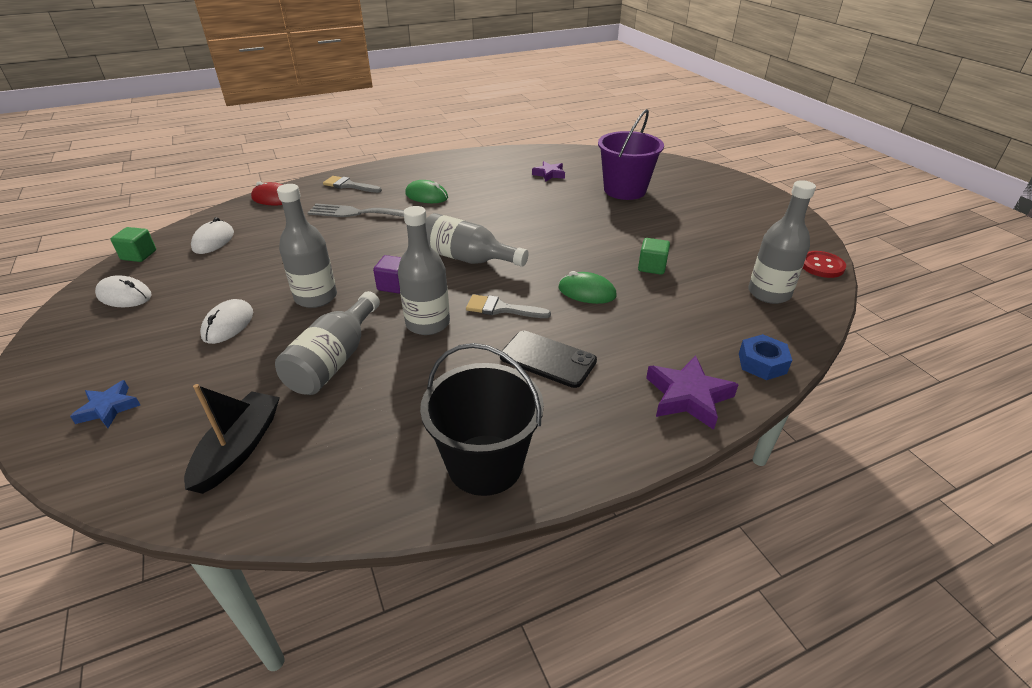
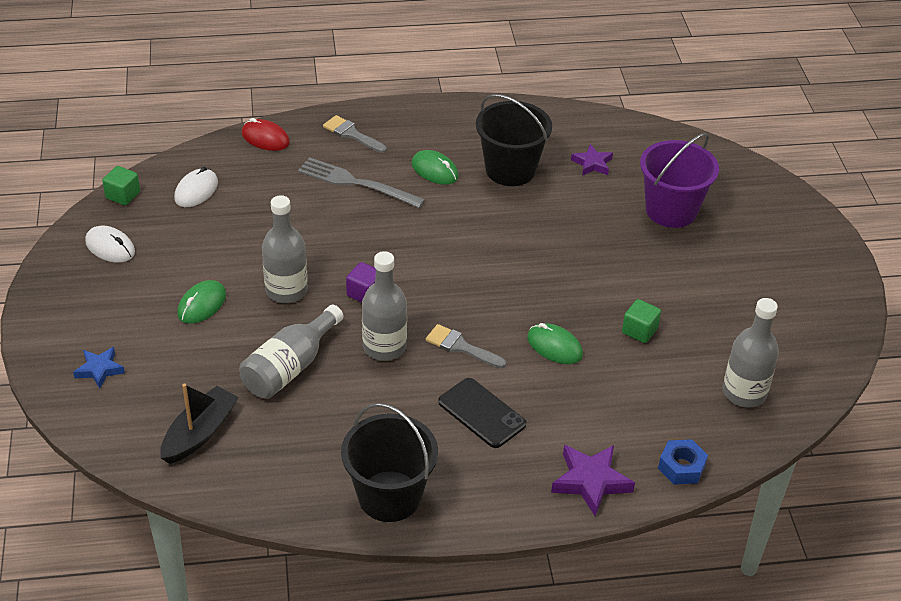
camera: 15 degrees right, 5 degrees up
white mouse [200,299,253,344] -> green mouse [177,280,226,324]
grey bottle [426,213,529,267] -> none
red button [803,251,846,278] -> none
none -> black bucket [476,94,552,186]

